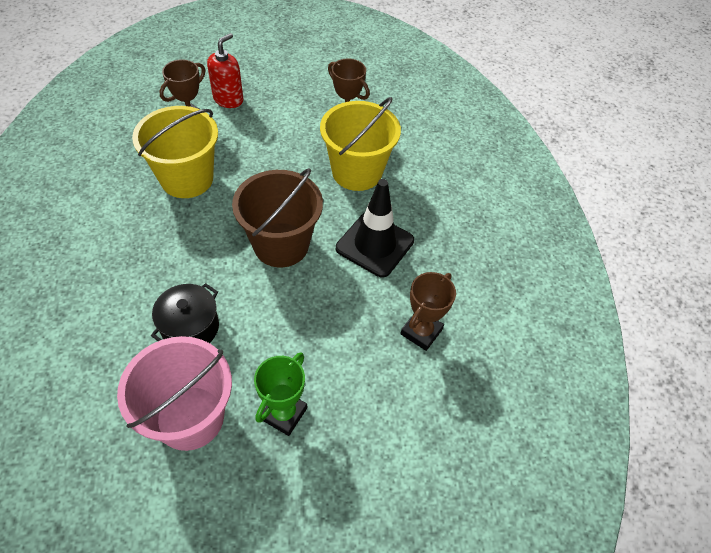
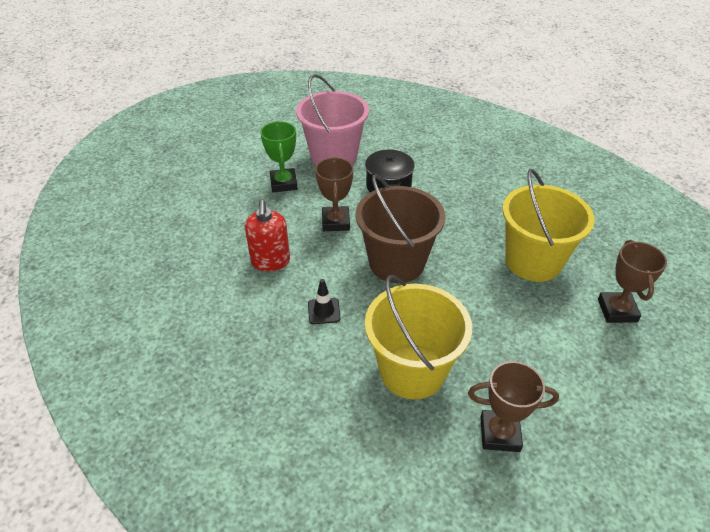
camera: 145 degrees right, 10 degrees down
red soap dispenser [207,33,243,108] -> red soap dispenser moved to [245,200,290,271]
black traffic cone [336,179,414,277] -> black traffic cone [308,279,340,324], size x0.46
brown trophy [400,272,456,351] -> brown trophy moved to [315,157,353,231]

